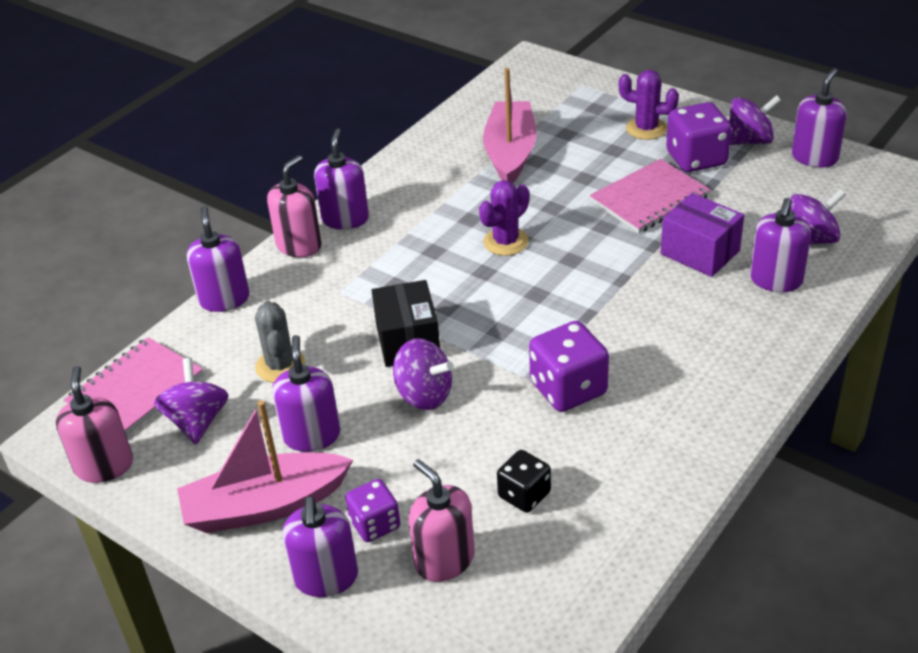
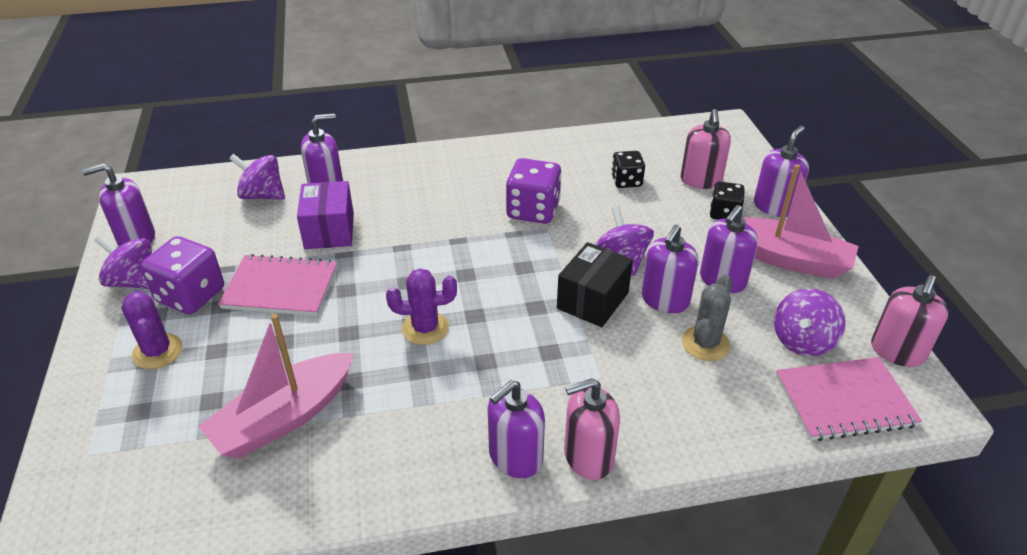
camera: 140 degrees left, 0 degrees up
purple soap dispenser [187,206,249,312] -> purple soap dispenser moved to [641,224,699,313]
purple dice [345,479,400,542] -> black dice [710,181,745,220]

